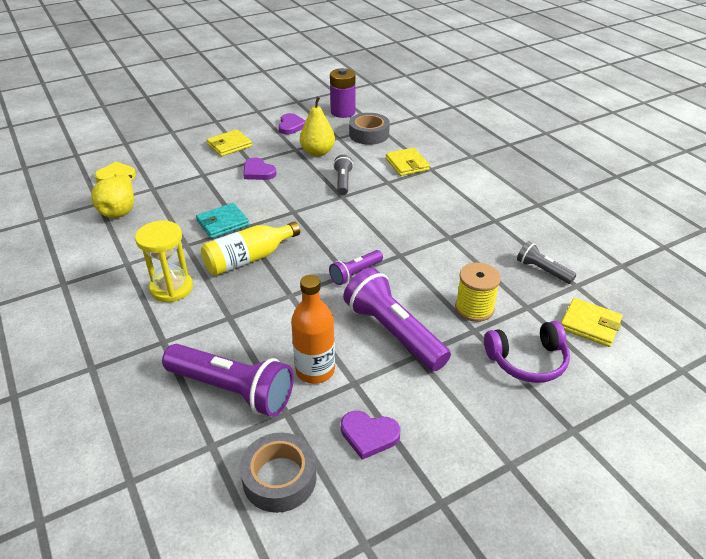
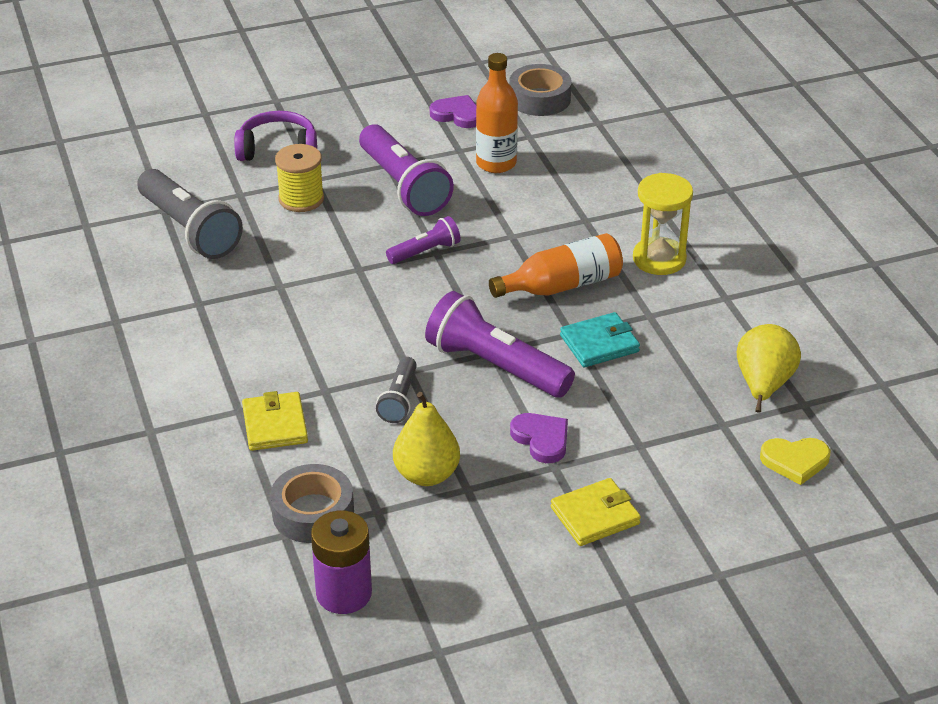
camera: 170 degrees left, 0 degrees up
purple flashlight [162,344,294,417] -> purple flashlight moved to [425,291,575,398]
yellow bottle [201,222,300,276] -> orange bottle [489,233,623,298]
purple heart [278,113,305,135] -> none
grey flashlight [517,241,576,284] -> grey flashlight [137,169,243,259], size x1.89
yellow wallet [561,298,623,347] -> none

